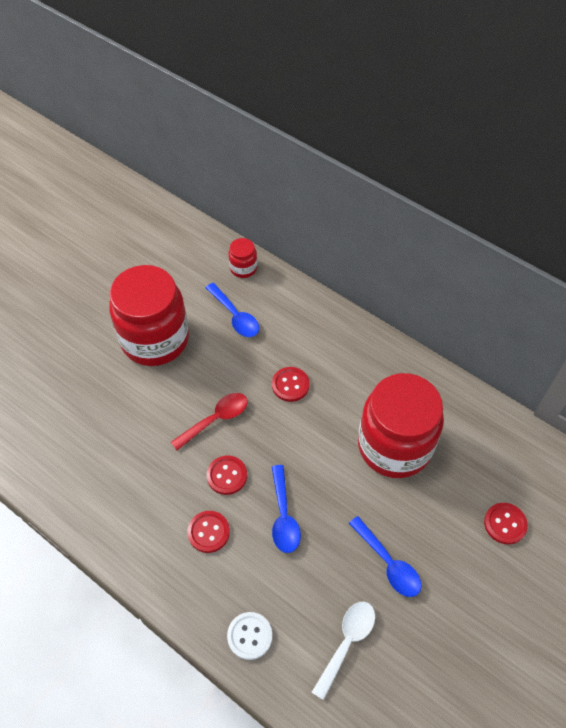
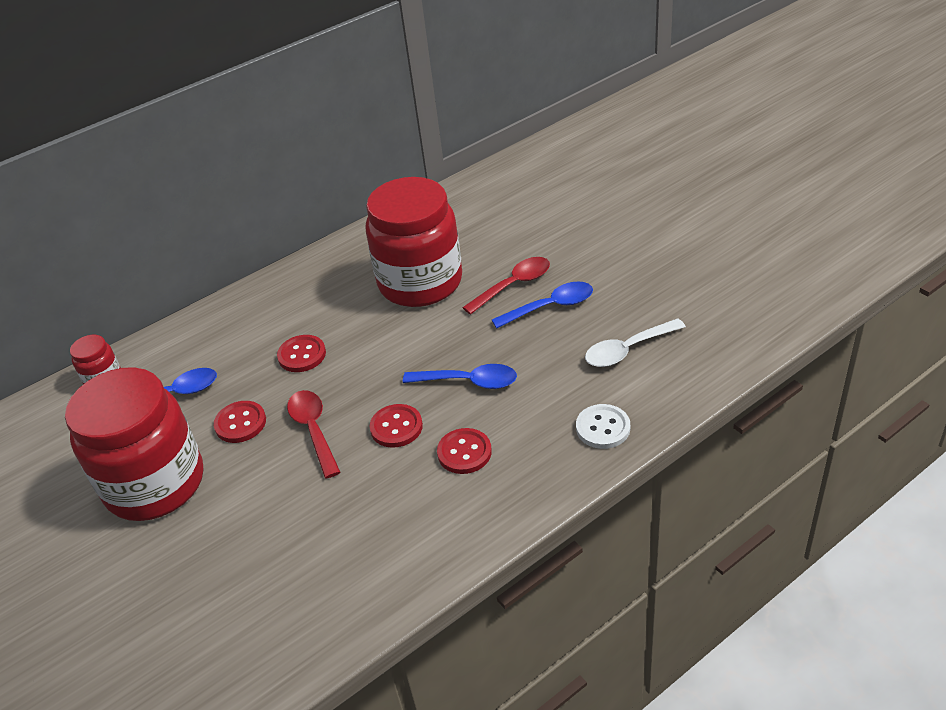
camera: 70 degrees left, 15 degrees down
white spoon [312,602,375,700] -> white spoon turned 75 degrees counterclockwise [585,318,686,367]
red button [484,503,528,545] -> red button moved to [214,401,266,443]
none -> red spoon [462,257,550,315]

